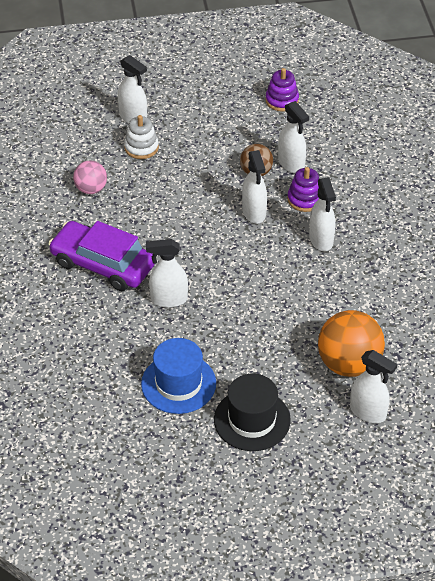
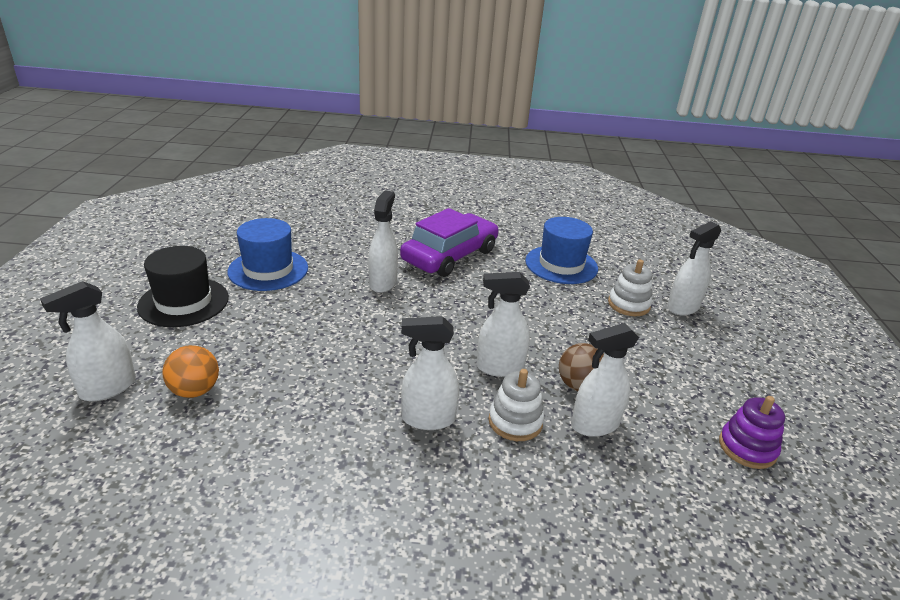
camera: 100 degrees right, 15 degrees down
pink ball [73,160,107,194] -> blue hat [525,217,598,284]
purple stacking toy [287,167,319,212] -> white stacking toy [488,369,544,441]
orange ball [318,310,385,377] -> orange ball [162,345,219,398], size x0.57

